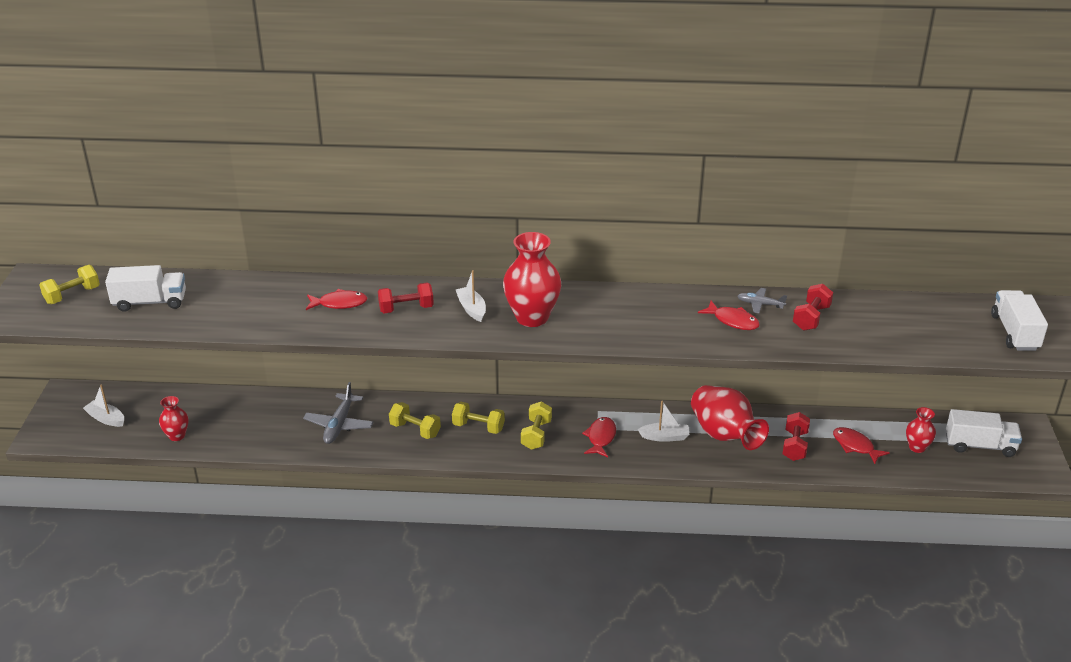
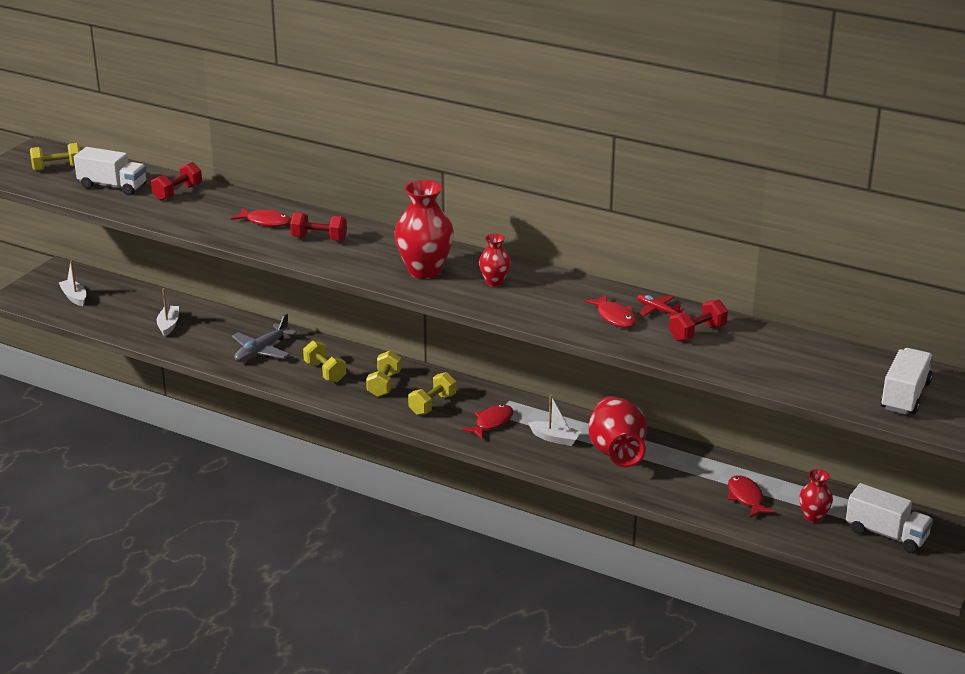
camera: 25 degrees right, 5 degrees down
red vase [159,396,188,441] -> red vase moved to [479,234,511,286]
yellow dumbbell [452,402,505,434] -> yellow dumbbell turned 60 degrees clockwise [366,351,401,397]
white boat [456,270,486,322] -> white boat moved to [157,288,179,336]
grey plane [738,288,787,313] -> red plane [637,294,684,316]
red dumbbell [783,412,810,461] -> red dumbbell moved to [151,162,202,201]

